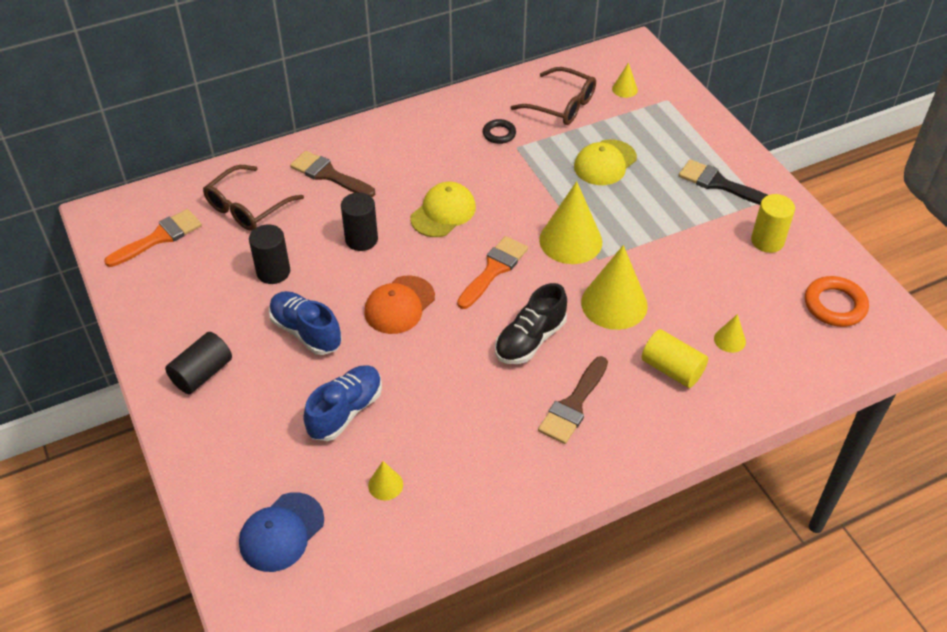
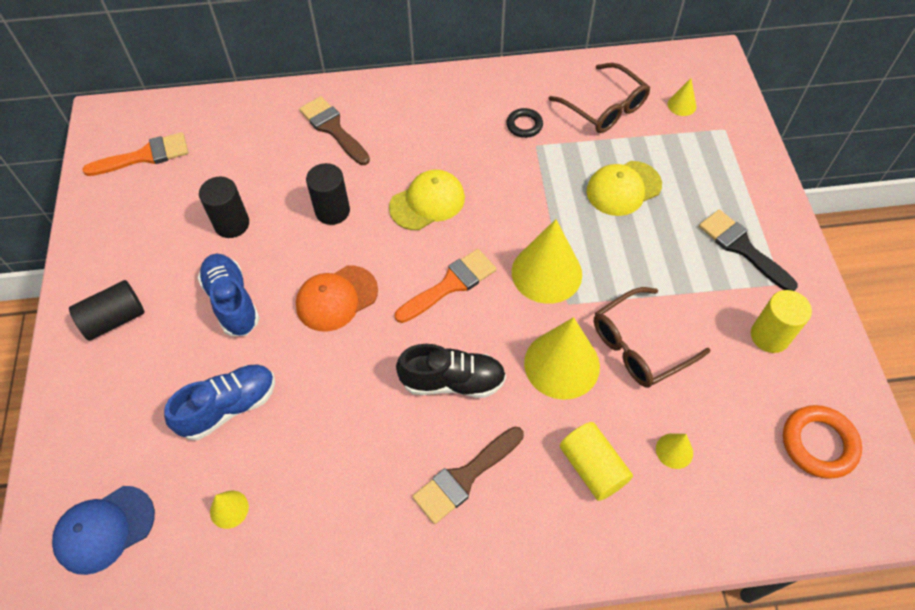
camera: 20 degrees right, 10 degrees up
brown glasses [203,165,304,231] -> brown glasses moved to [594,287,711,388]
black shoe [495,283,567,364] -> black shoe turned 150 degrees counterclockwise [396,344,506,398]

